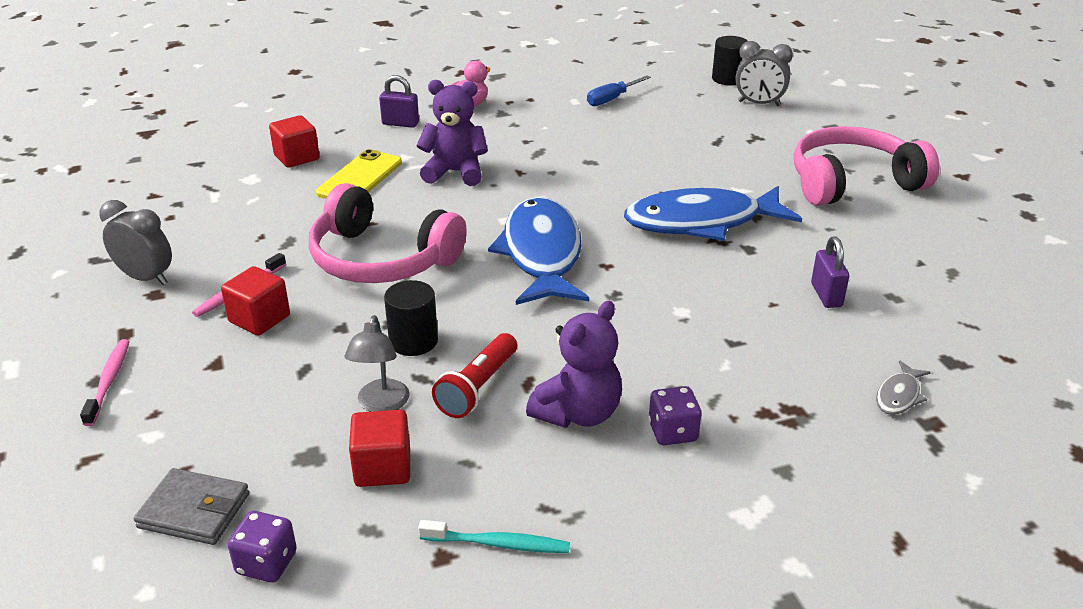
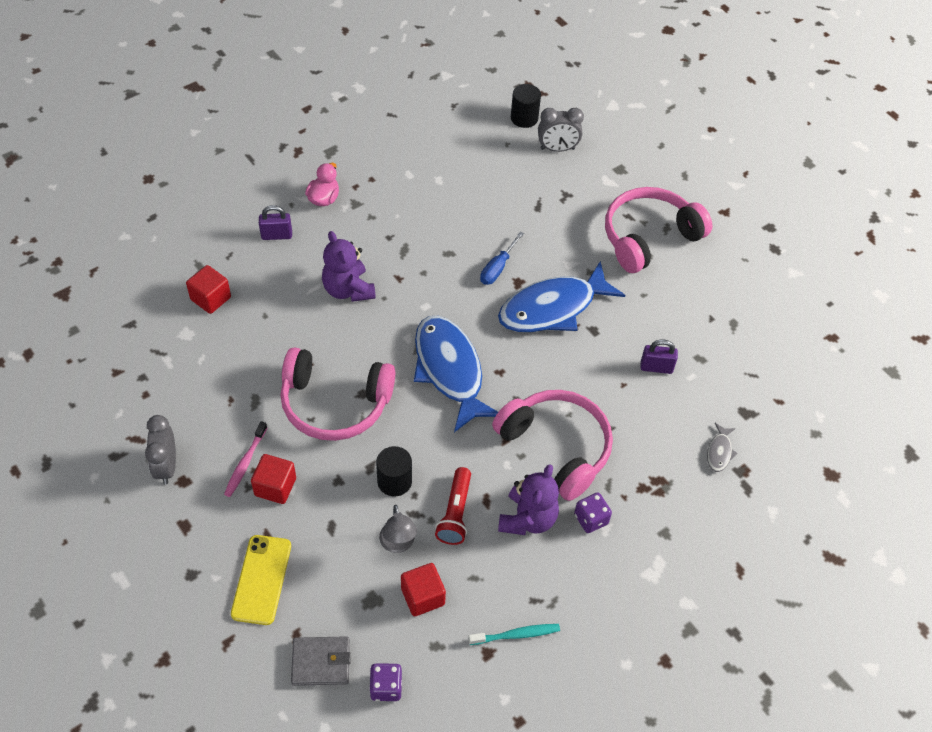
camera: 20 degrees left, 20 degrees up
pink toothbrush [80,339,130,426] -> none
grey clock [99,200,172,285] -> grey clock turned 105 degrees counterclockwise [145,415,176,484]
yellow phone [316,149,402,199] -> yellow phone moved to [231,535,291,625]
purple teddy bear [416,80,488,186] -> purple teddy bear turned 105 degrees counterclockwise [322,231,376,302]
blue screwdriver [587,75,651,106] -> blue screwdriver moved to [480,231,524,285]
purple padlock [811,236,849,308] -> purple padlock turned 60 degrees counterclockwise [640,340,678,374]
none -> pink headphones [492,390,613,501]

